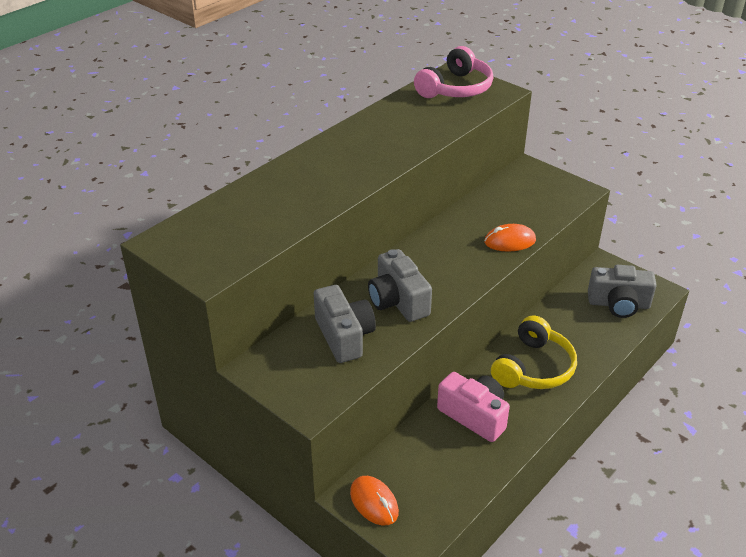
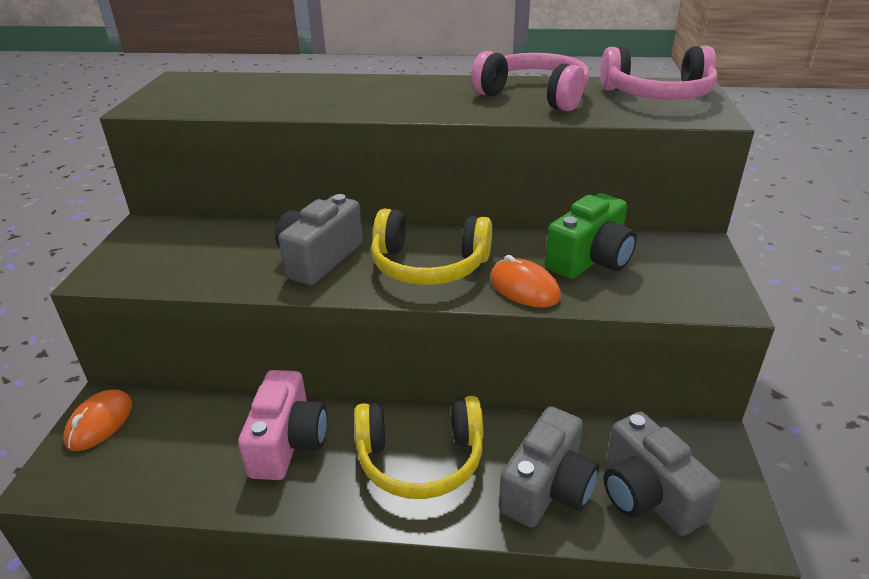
camera: 55 degrees right, 5 degrees down
grey camera [314,285,376,363] -> grey camera moved to [499,406,599,528]
none -> yellow headphones [371,208,492,285]
none -> pink headphones [471,51,589,111]
none -> green camera [545,193,637,279]

